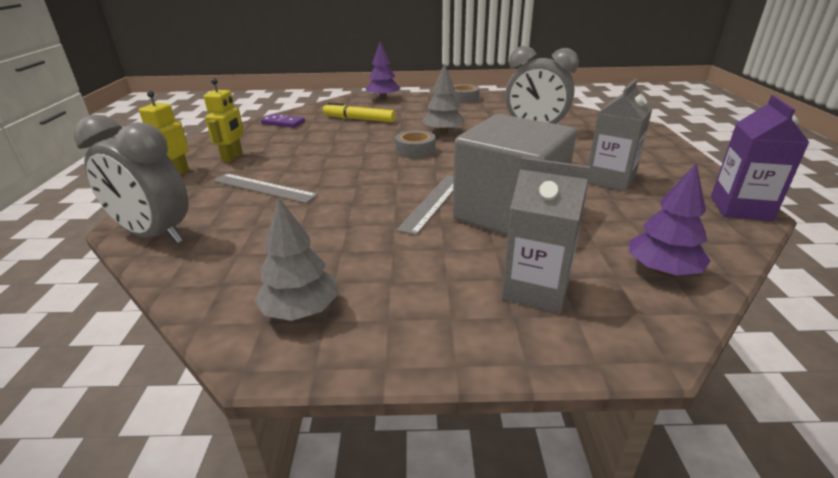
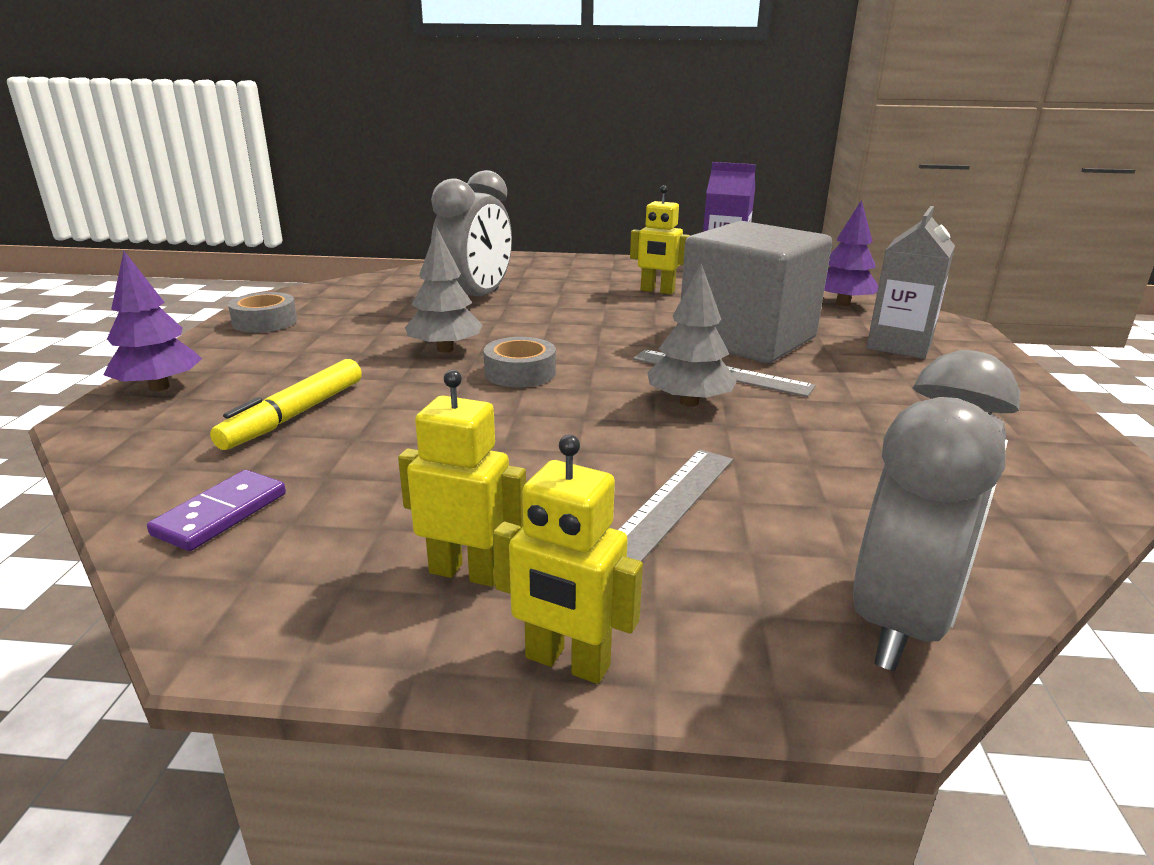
camera: 85 degrees left, 5 degrees down
grey tree [254,198,338,321] -> grey tree moved to [647,263,737,407]
grey carton [588,79,653,192] -> yellow robot [630,185,690,294]

